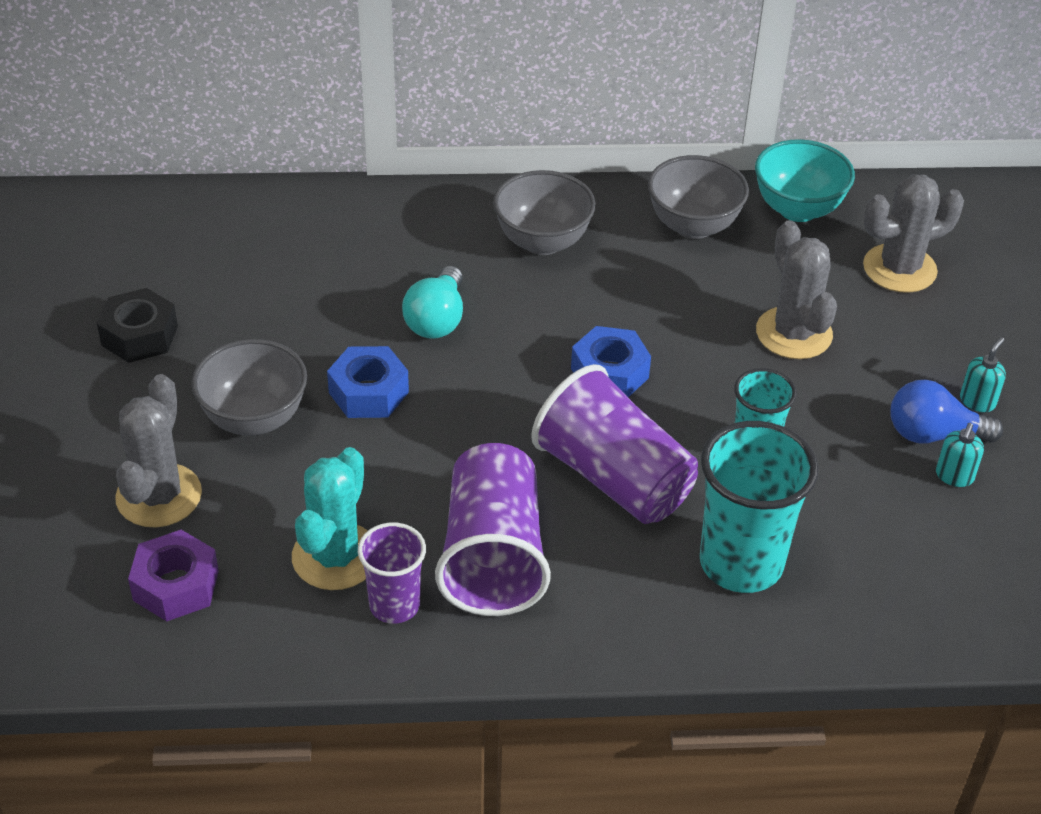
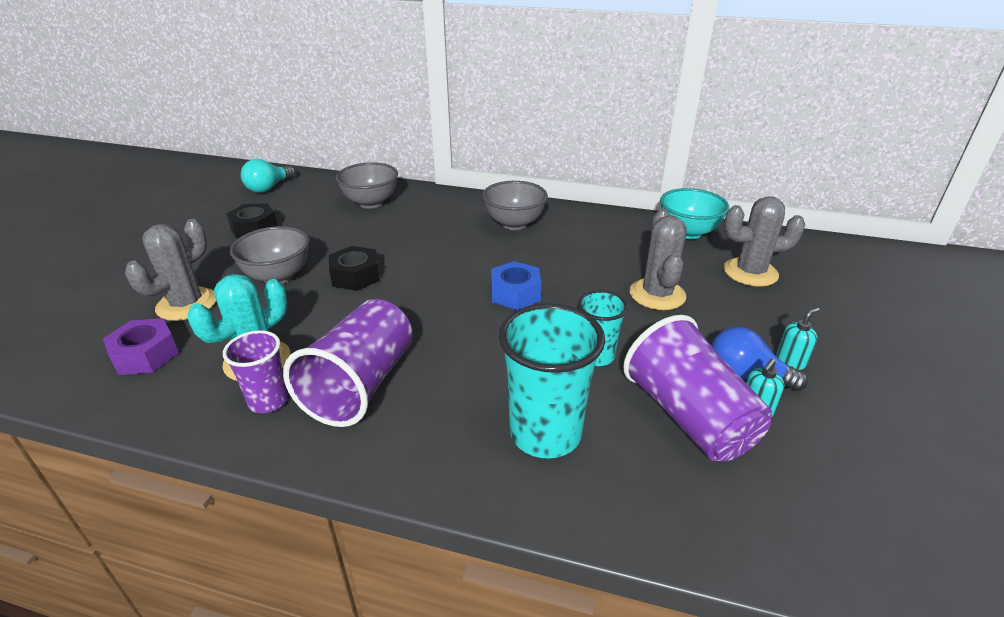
camera: 20 degrees right, 10 degrees down
blue nut [327,346,409,418] -> black nut [329,246,380,291]
turquoise light bulb [402,266,463,339] -> turquoise light bulb moved to [241,159,295,193]
purple cup [531,364,698,524] -> purple cup moved to [623,315,772,461]
grey bowl [648,155,749,239] -> grey bowl moved to [336,162,398,209]

